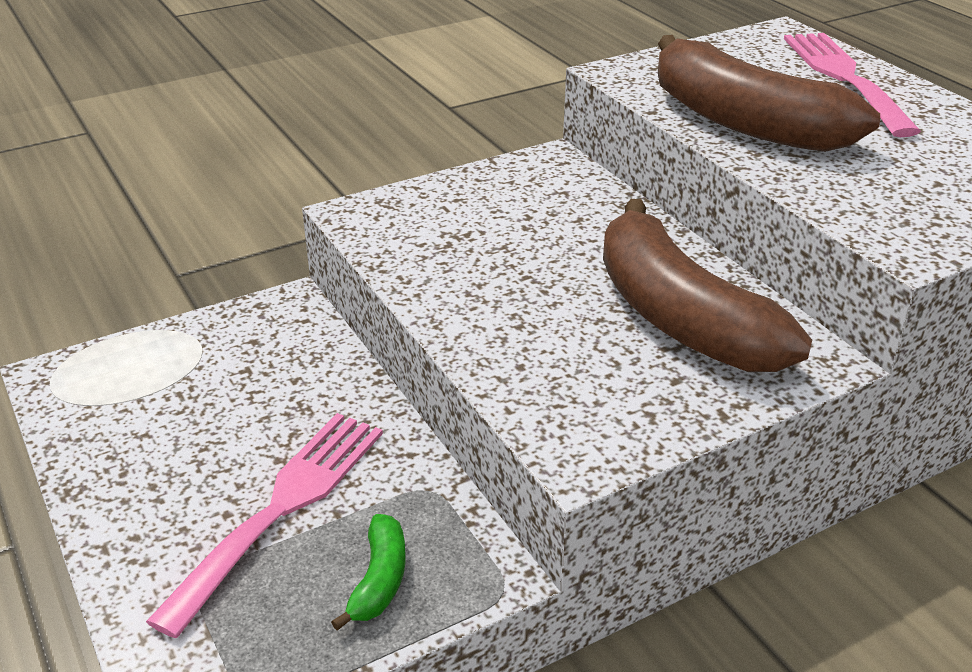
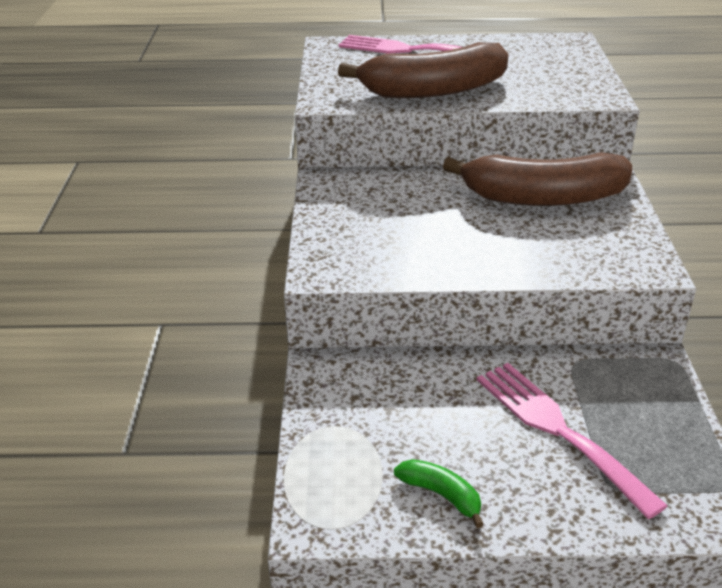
camera: 60 degrees left, 0 degrees up
green banana [331,514,405,631] -> green banana moved to [394,459,484,528]

